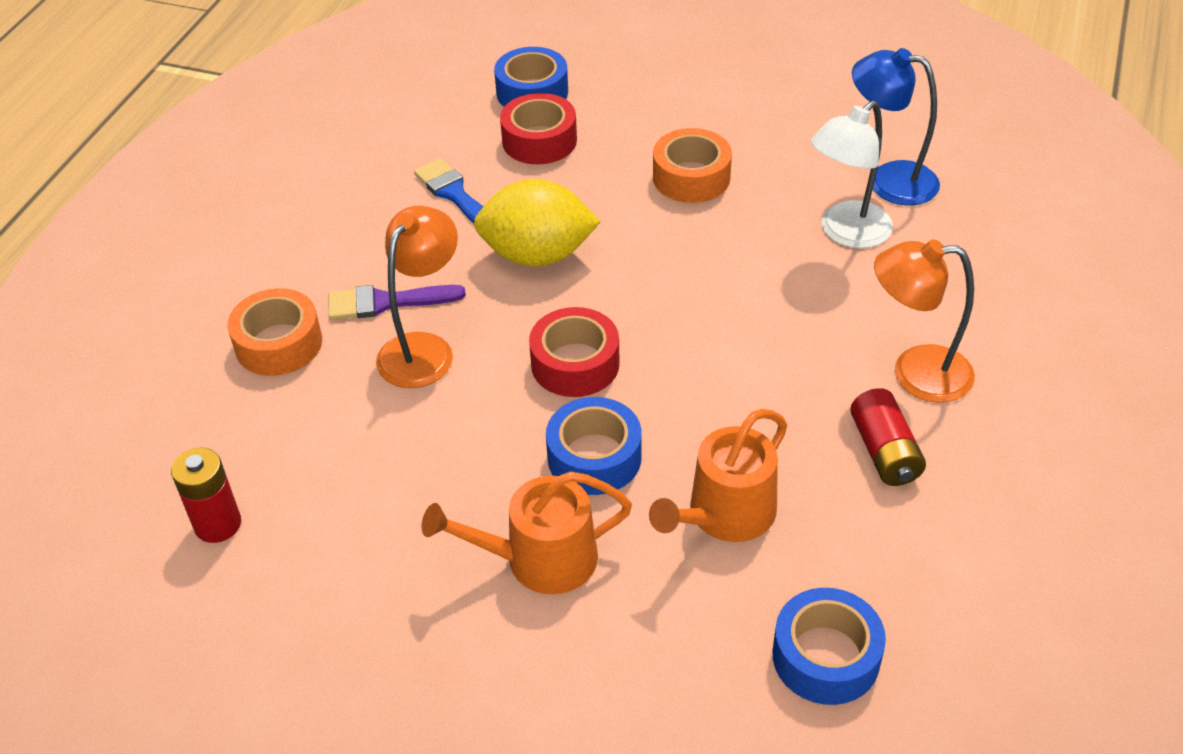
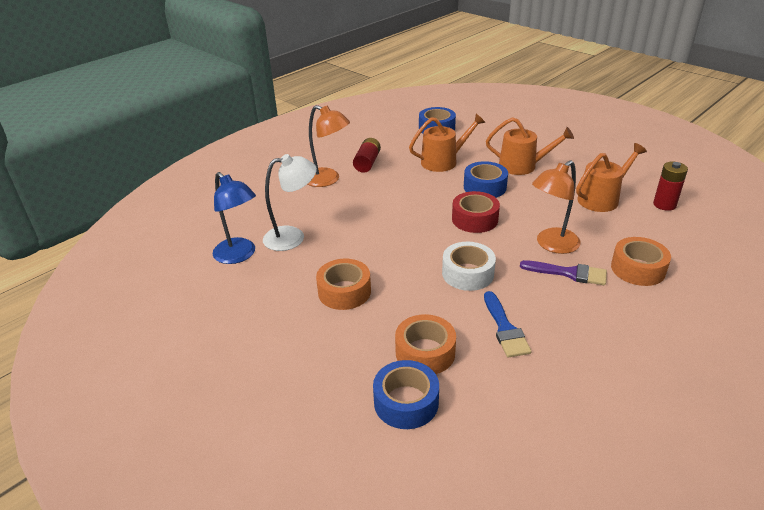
camera: 155 degrees left, 10 degrees down
yellow lemon [474,179,600,267] -> white tape [442,242,496,291]
red tape [500,93,577,164] -> orange tape [395,314,456,374]
none -> orange watering can [576,143,647,212]

